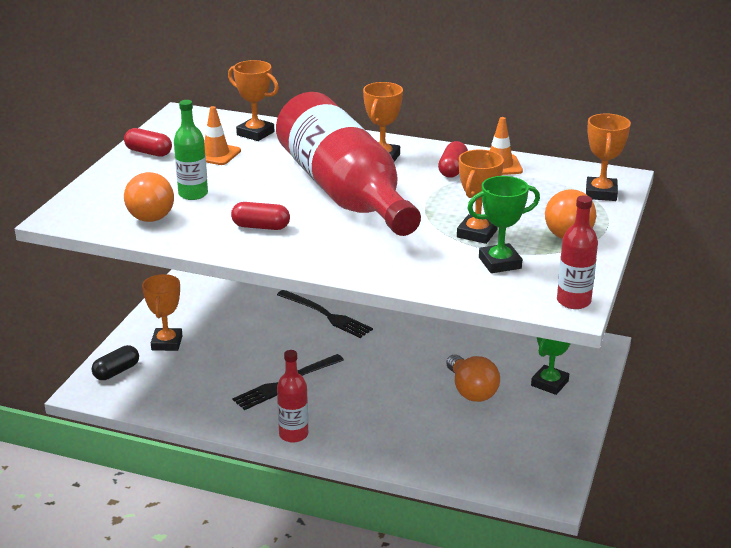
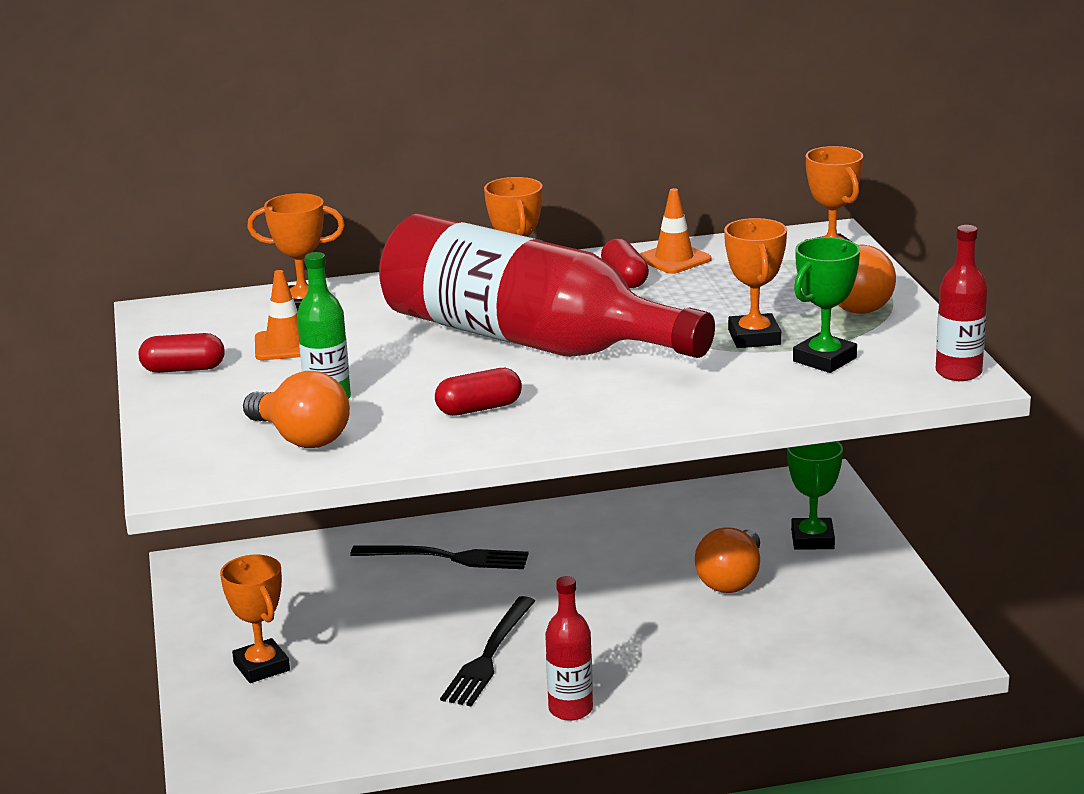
camera: 30 degrees left, 5 degrees down
black capsule [91,345,139,380] -> none
orange light bulb [446,355,500,402] -> orange light bulb turned 75 degrees clockwise [695,527,760,593]

